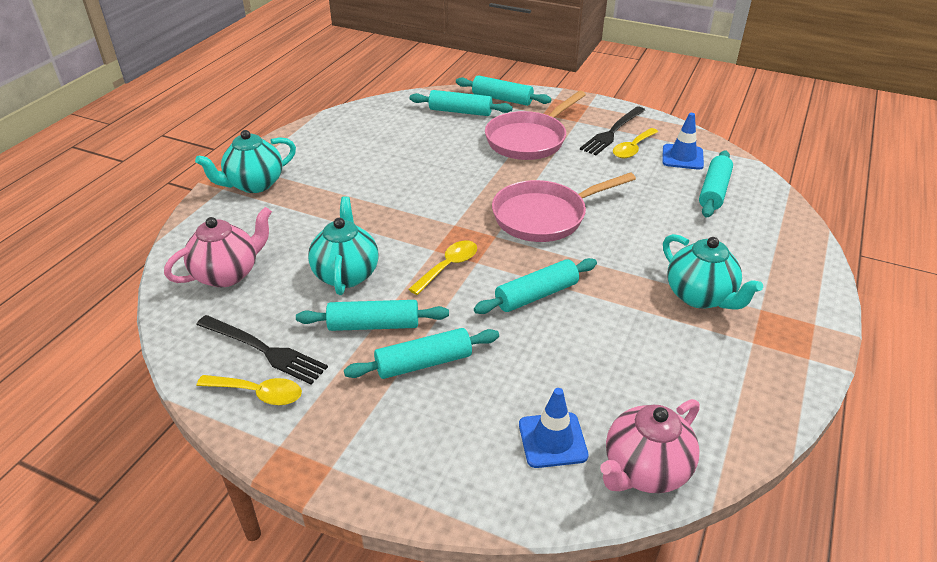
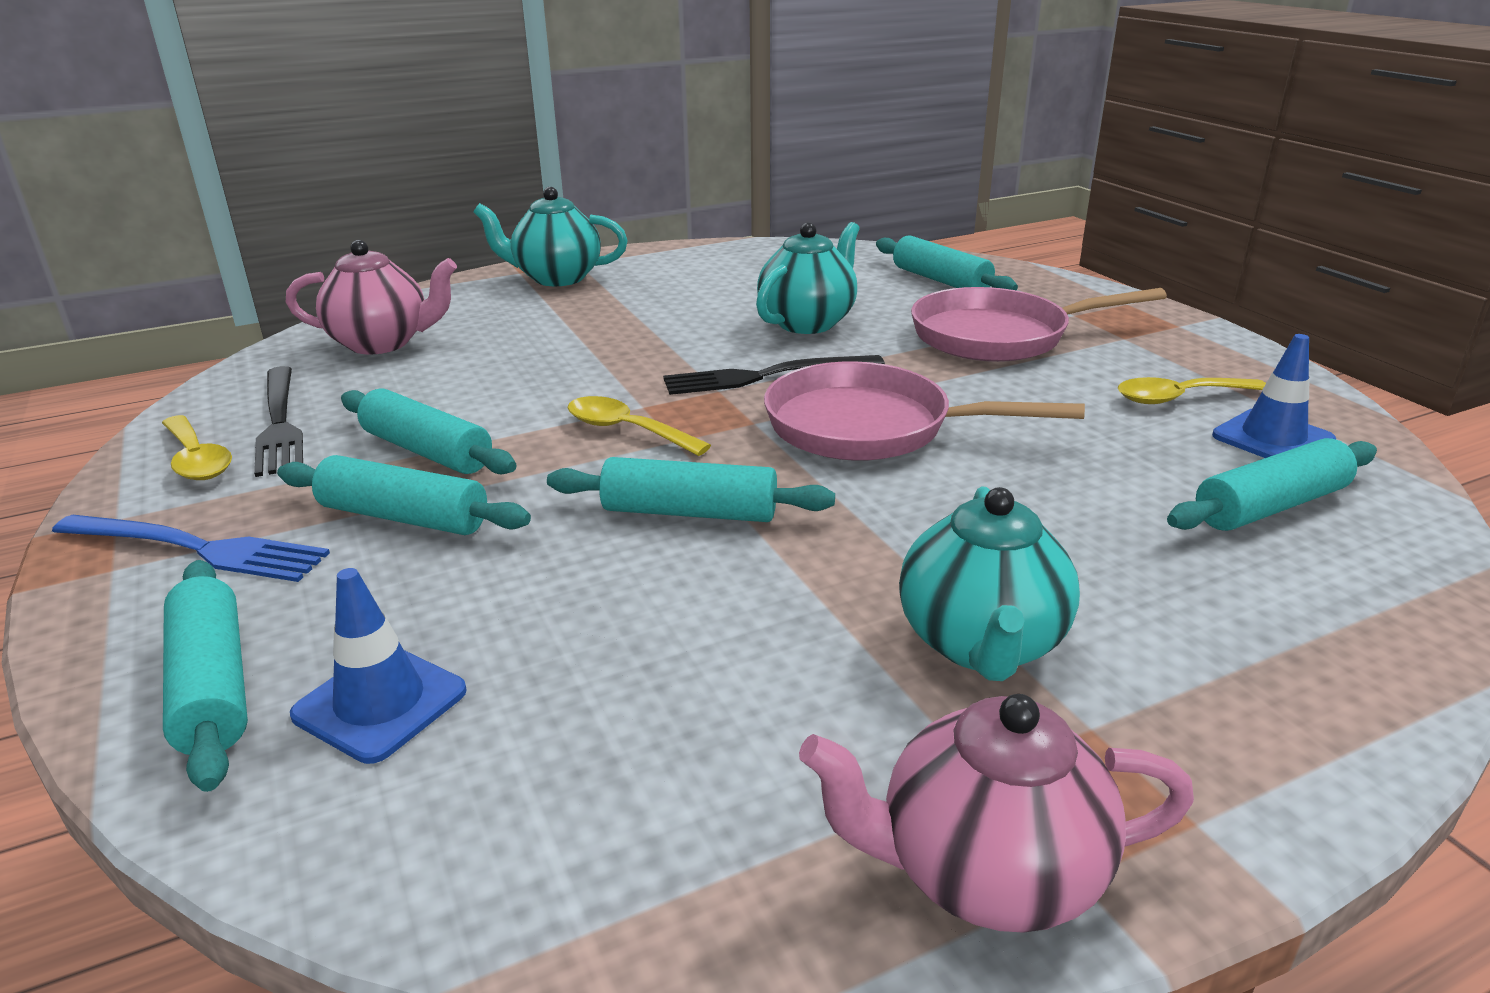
camera: 40 degrees right, 10 degrees down
turquoise teapot [308,196,379,295] -> turquoise teapot moved to [756,222,860,334]
yellow spoon [408,240,477,295] -> yellow spoon turned 135 degrees counterclockwise [568,396,711,456]
turquoise rolling pin [456,75,552,106] -> turquoise rolling pin moved to [163,560,248,792]
black fork [580,106,645,155] -> black fork moved to [663,355,885,395]
pink teapot [600,399,700,493] -> pink teapot moved to [799,694,1194,933]
none -> blue fork [52,515,330,582]

